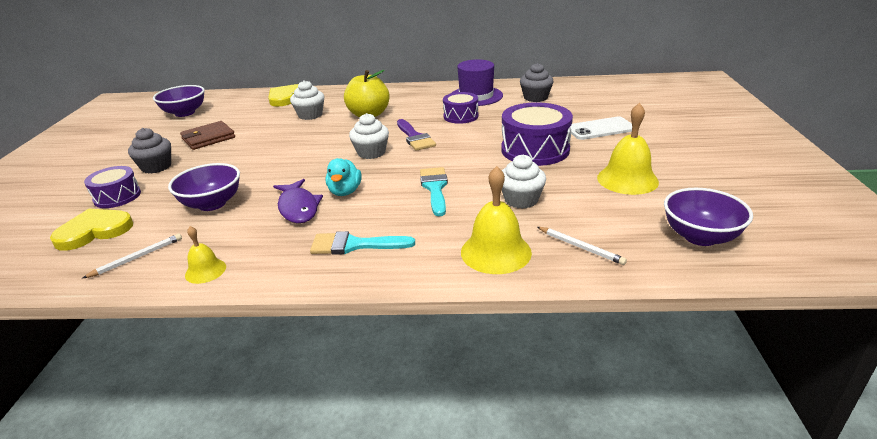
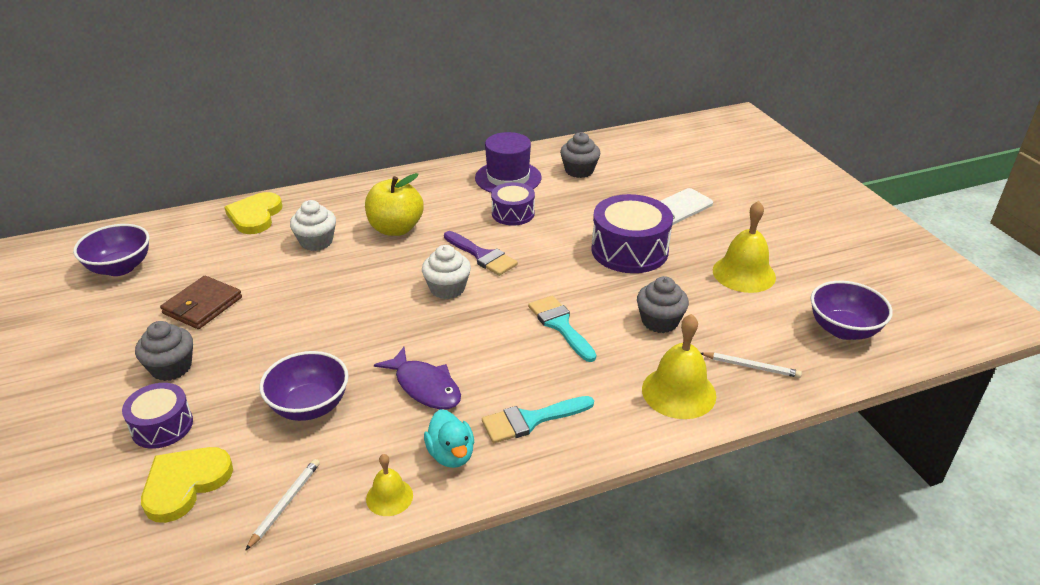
camera: 25 degrees left, 5 degrees up
turquoise duck [326,158,362,196] -> turquoise duck moved to [424,409,474,468]
white cupcake [502,155,546,209] -> grey cupcake [637,276,689,333]

